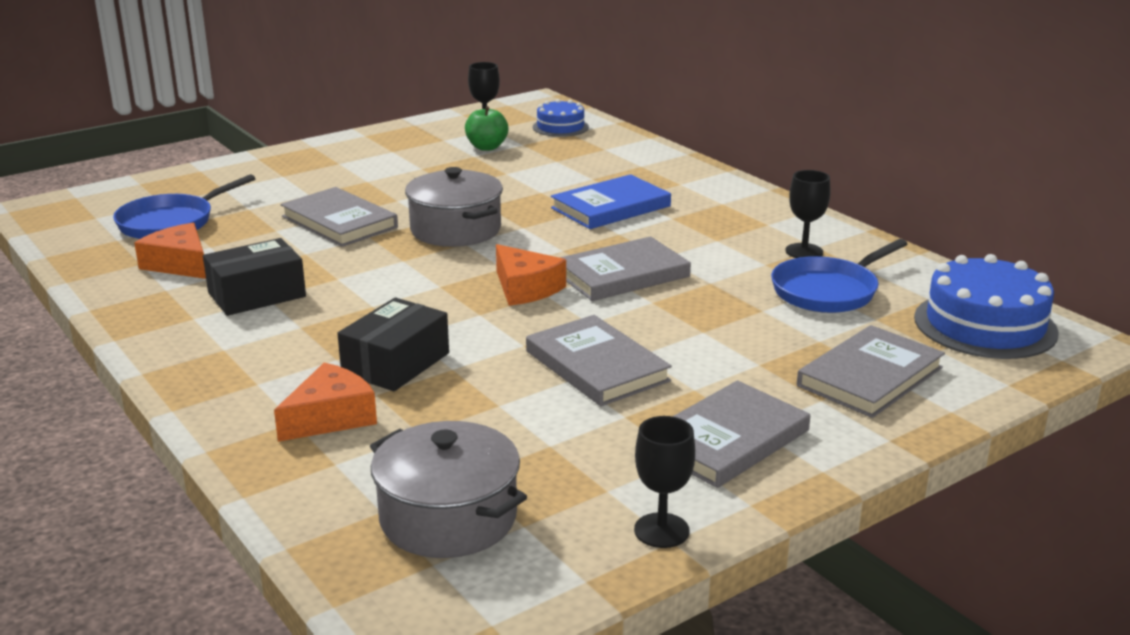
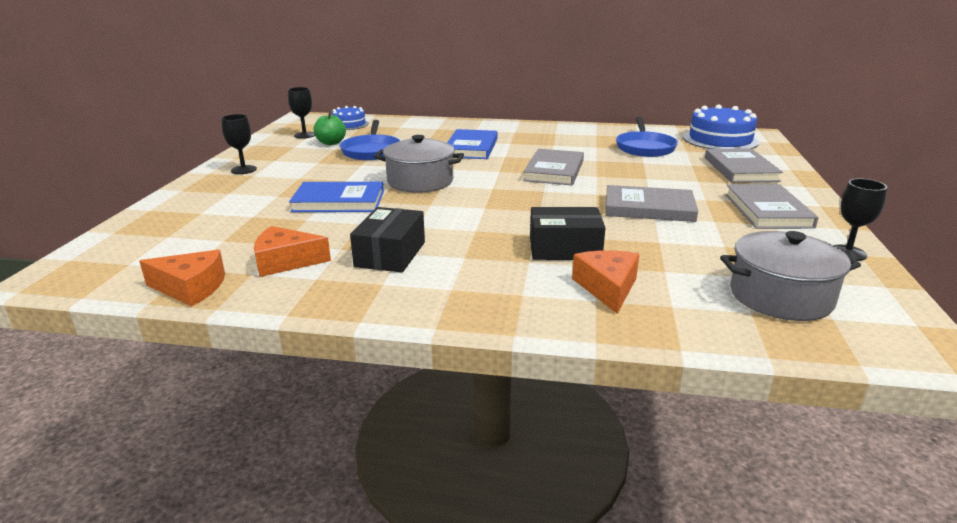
camera: 45 degrees left, 0 degrees up
blue pan [113,174,256,239] -> blue pan moved to [340,120,400,160]
grey book [281,187,398,247] -> blue book [289,182,384,212]
black box [337,297,449,391] -> black box turned 75 degrees counterclockwise [530,207,605,260]
orange cheese [496,244,566,306] -> orange cheese moved to [139,250,225,306]
black goblet [786,170,830,258] -> black goblet moved to [221,114,257,174]

